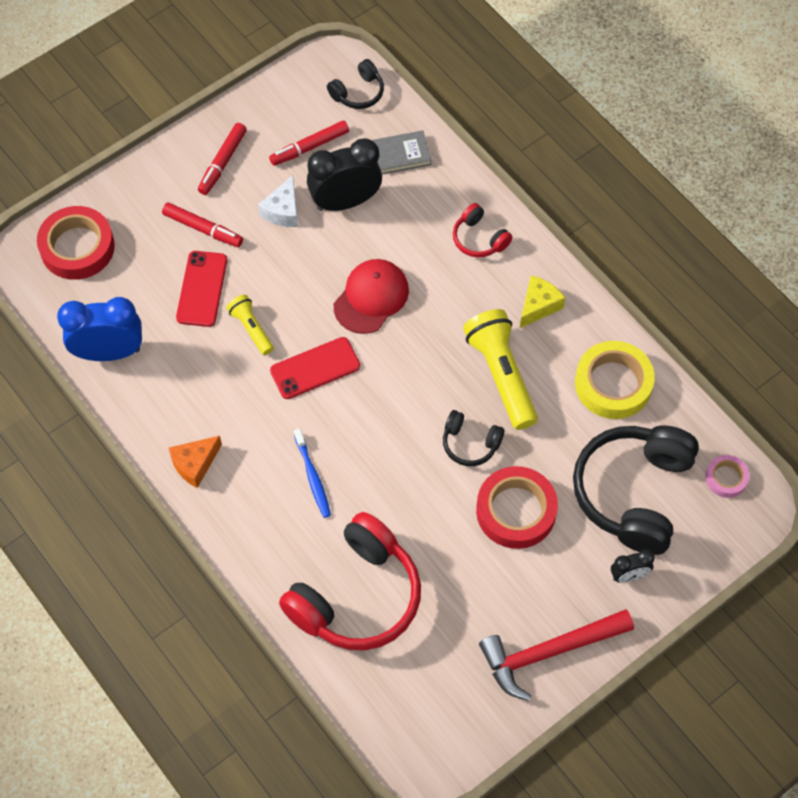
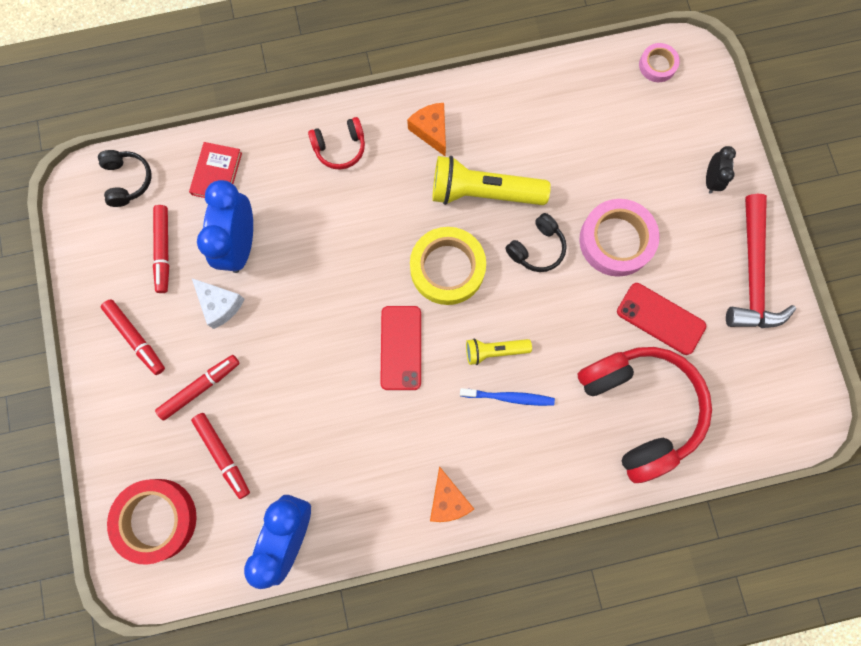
camera: 65 degrees left, 15 degrees up
red phone [176,251,227,327] -> red phone moved to [617,283,706,355]
yellow flashlight [227,295,274,355] -> yellow flashlight moved to [466,338,532,365]
black clock [307,138,382,211] -> blue clock [197,180,253,273]
red cap [334,259,409,334] -> none
grey book [372,131,432,174] -> red book [189,142,242,198]
red tape [476,466,558,549] -> pink tape [579,199,660,277]
yellow cheese [520,275,565,328] -> orange cheese [407,103,446,156]
black headphones [573,425,699,555] -> none
yellow tape [575,341,655,419] -> yellow tape moved to [410,227,486,305]
none -> red marker [191,413,250,499]

